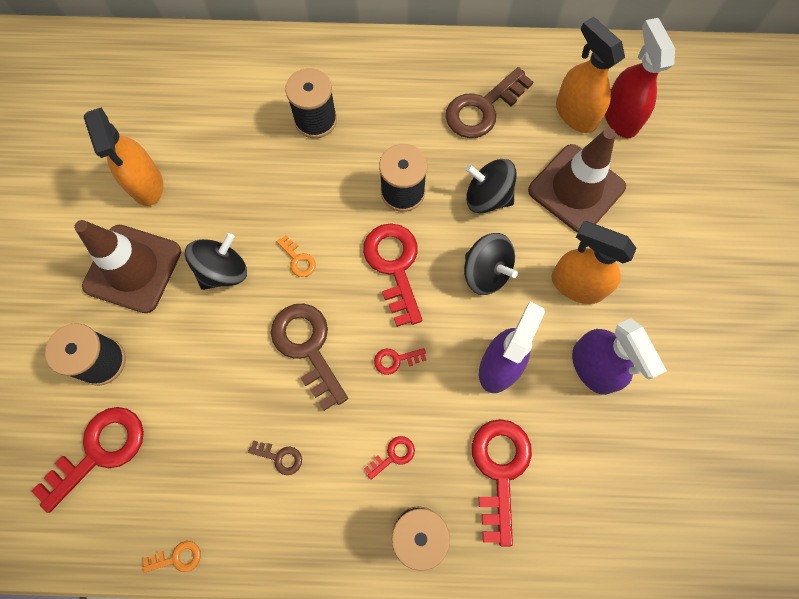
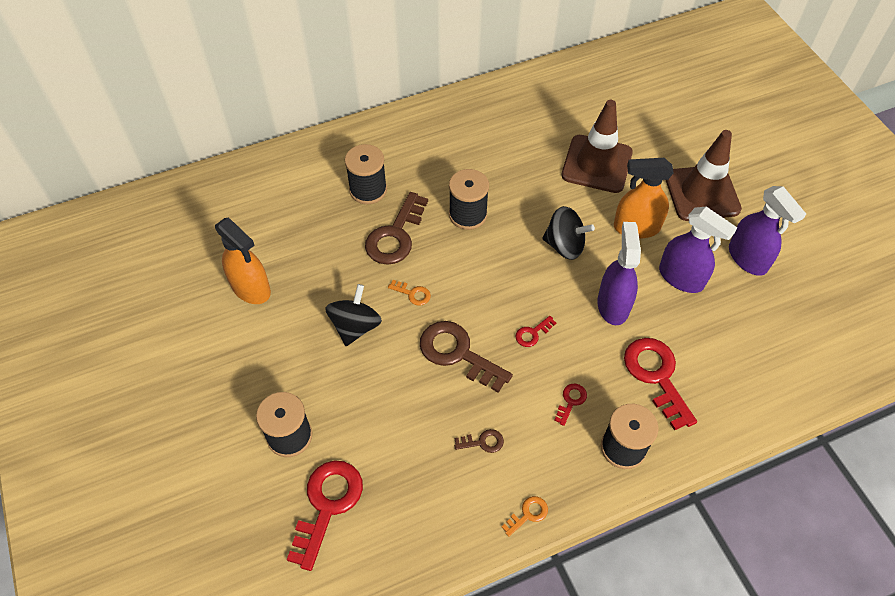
camera: 25 degrees left, 15 degrees down
brown traffic cone [74,220,181,313] -> brown traffic cone moved to [666,130,742,221]
orange key [143,541,201,573] -> orange key moved to [502,496,548,537]
red key [363,223,422,327] -> none
brown key [446,67,533,138] -> brown key moved to [365,192,428,265]
black spinning top [466,159,517,213] -> none
orange spray bottle [556,17,625,133] -> none
red spray bottle [605,18,675,138] -> none
none -> purple spray bottle [729,186,806,276]

